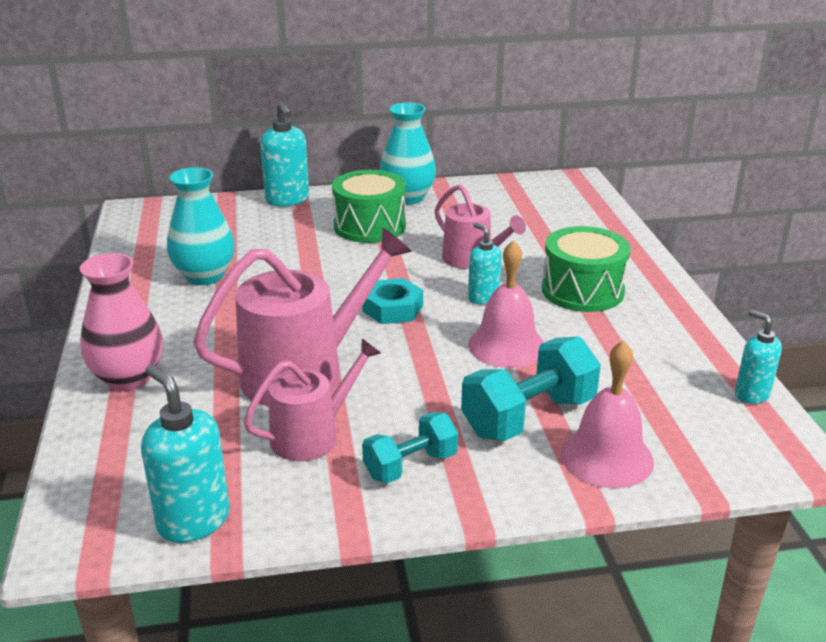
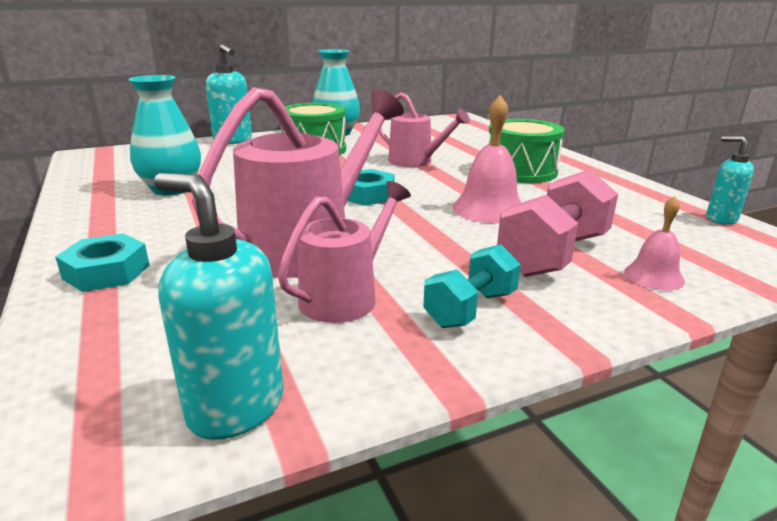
camera: 15 degrees left, 5 degrees down
pink vase [80,253,163,391] -> turquoise nut [55,233,149,292]
turquoise dumbbell [461,337,601,441] -> pink dumbbell [497,169,618,277]
turquoise soap dispenser [468,223,502,304] -> none
pink bell [561,340,654,488] -> pink bell [624,196,685,290], size x0.59

